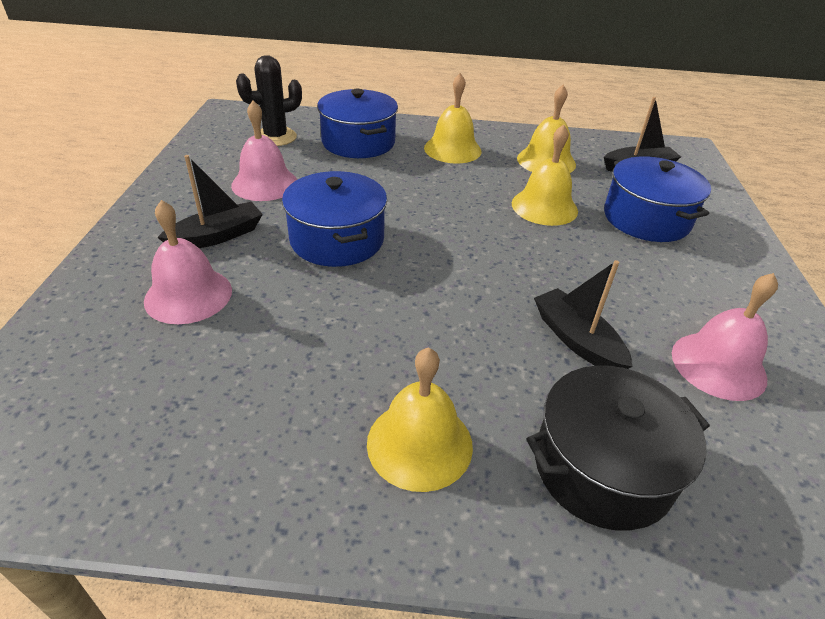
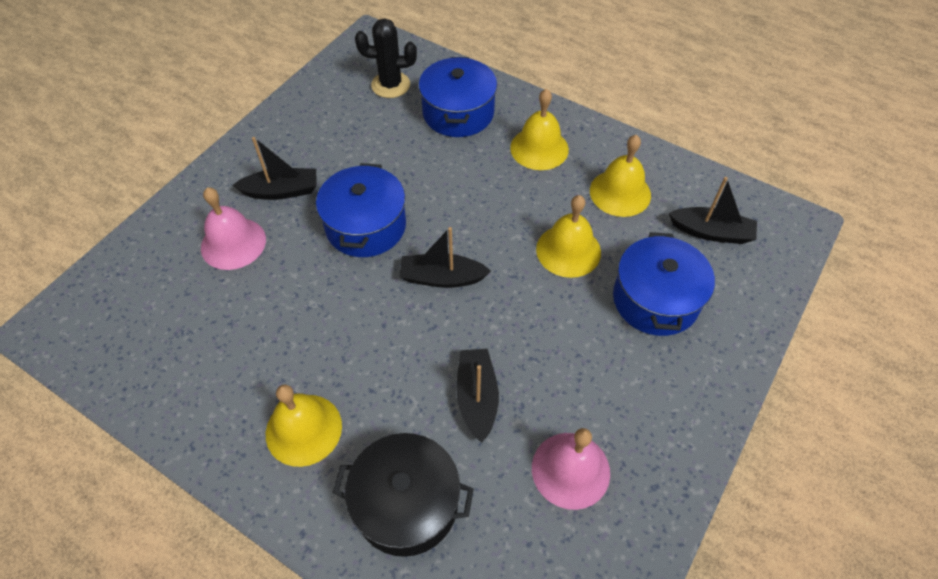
camera: 30 degrees right, 15 degrees up
pink bell [231,101,297,201] -> none
none -> black boat [399,227,491,288]

